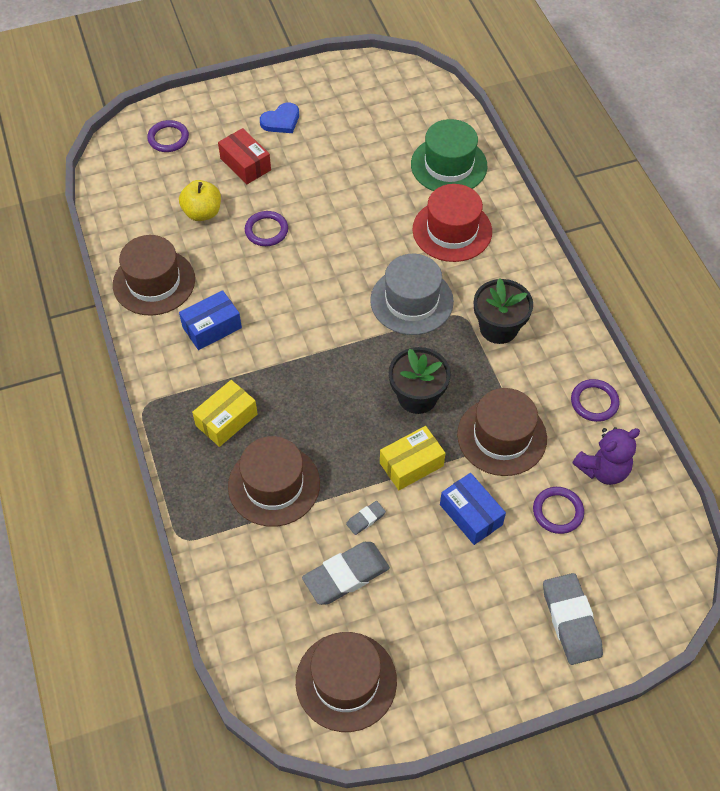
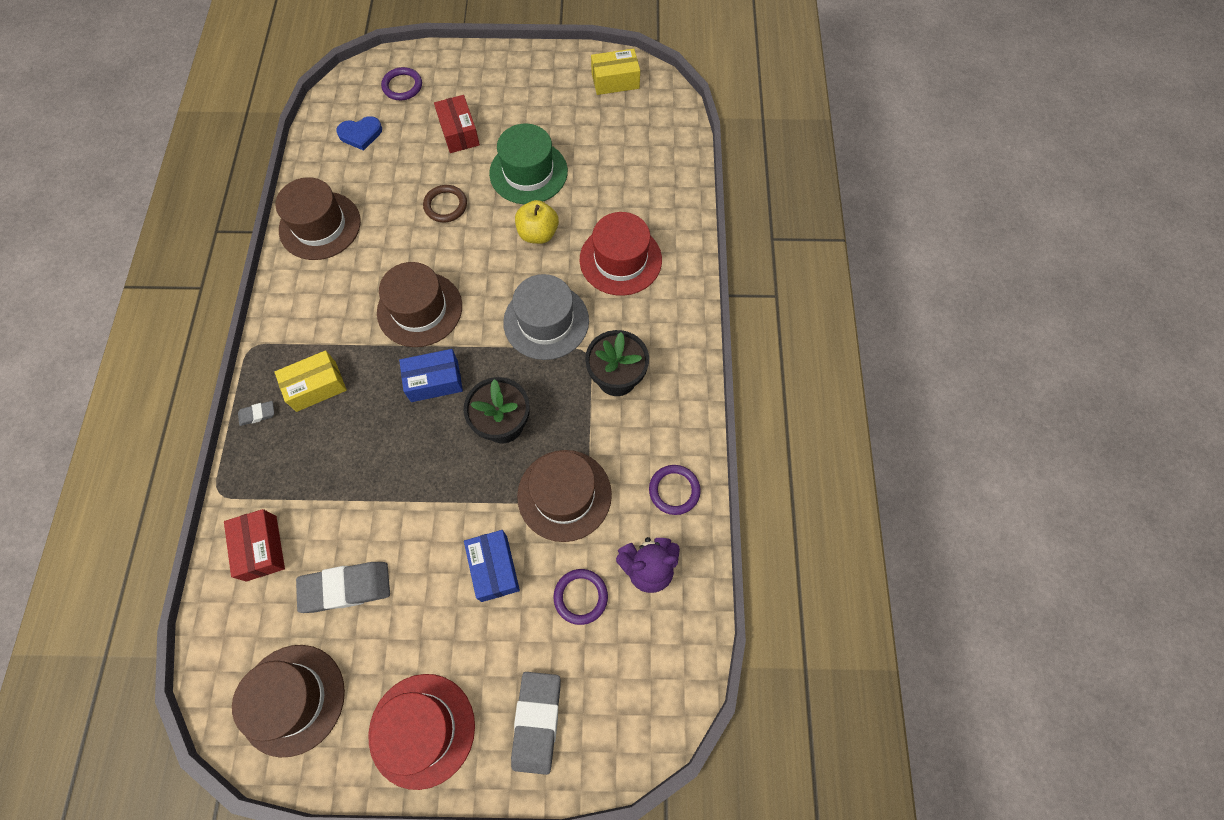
camera: 20 degrees right, 10 degrees up
yellow apple [179,180,221,221] -> yellow apple moved to [515,200,559,244]
blue box [179,290,242,350] -> blue box moved to [399,349,463,402]
brown hat [228,436,320,527] -> brown hat moved to [377,262,462,347]
purple ring [245,211,288,246] -> brown ring [423,185,467,222]
blue heart [260,103,299,133] -> blue heart moved to [336,116,382,151]
grey eraser [346,501,386,535] -> grey eraser moved to [238,401,274,426]
yellow box [380,426,445,490] -> yellow box moved to [591,49,640,95]
green hat [411,119,487,191] -> green hat moved to [489,124,568,204]
none -> red box [224,509,285,582]
none -> red hat [368,674,475,790]

